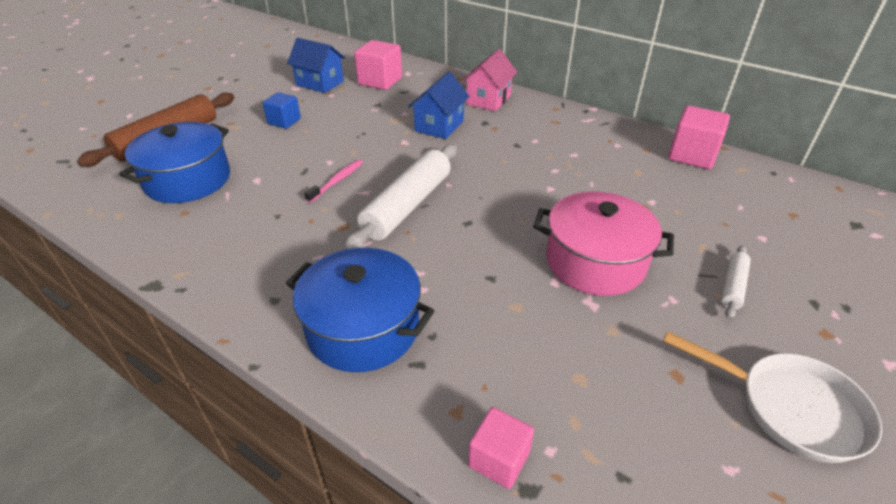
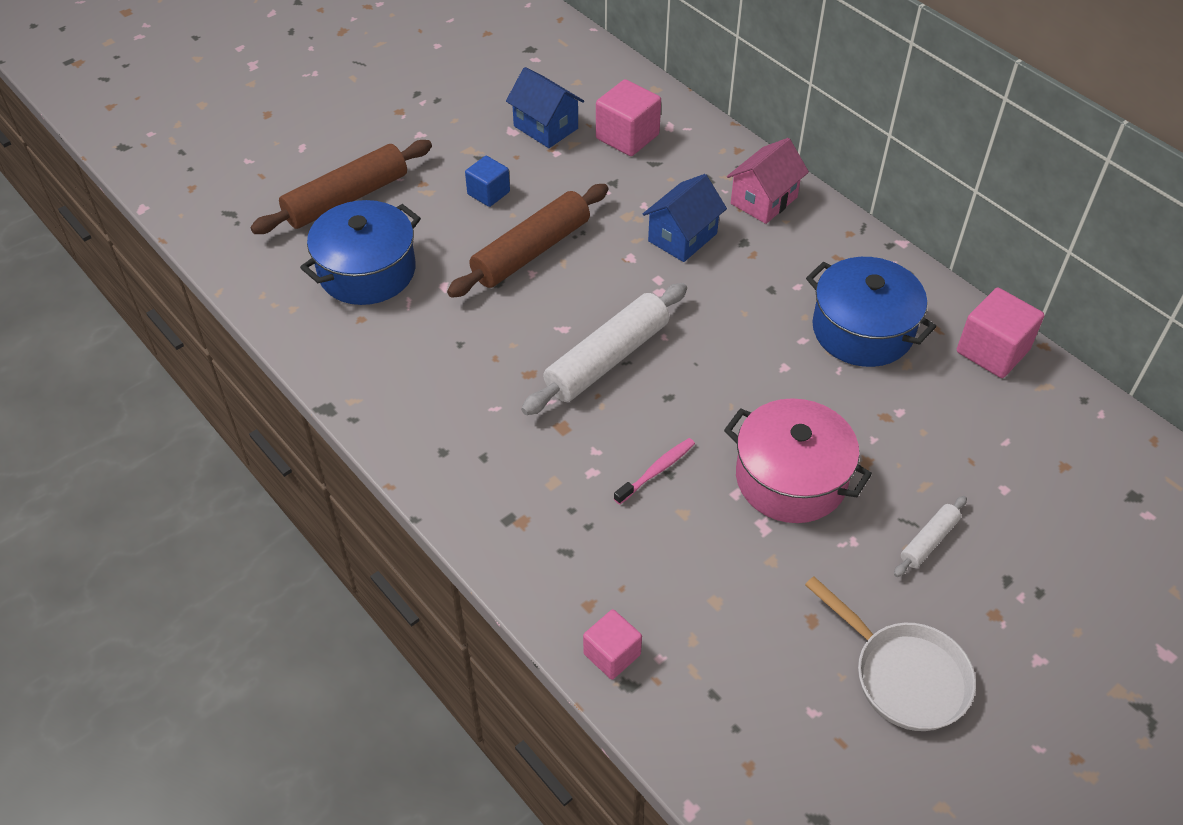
camera: 15 degrees right, 10 degrees up
blue pot [286,248,434,372] -> blue pot moved to [806,257,936,367]
pink toothbrush [304,160,363,203] -> pink toothbrush moved to [614,438,695,505]
none -> brown rolling pin [447,184,608,298]

